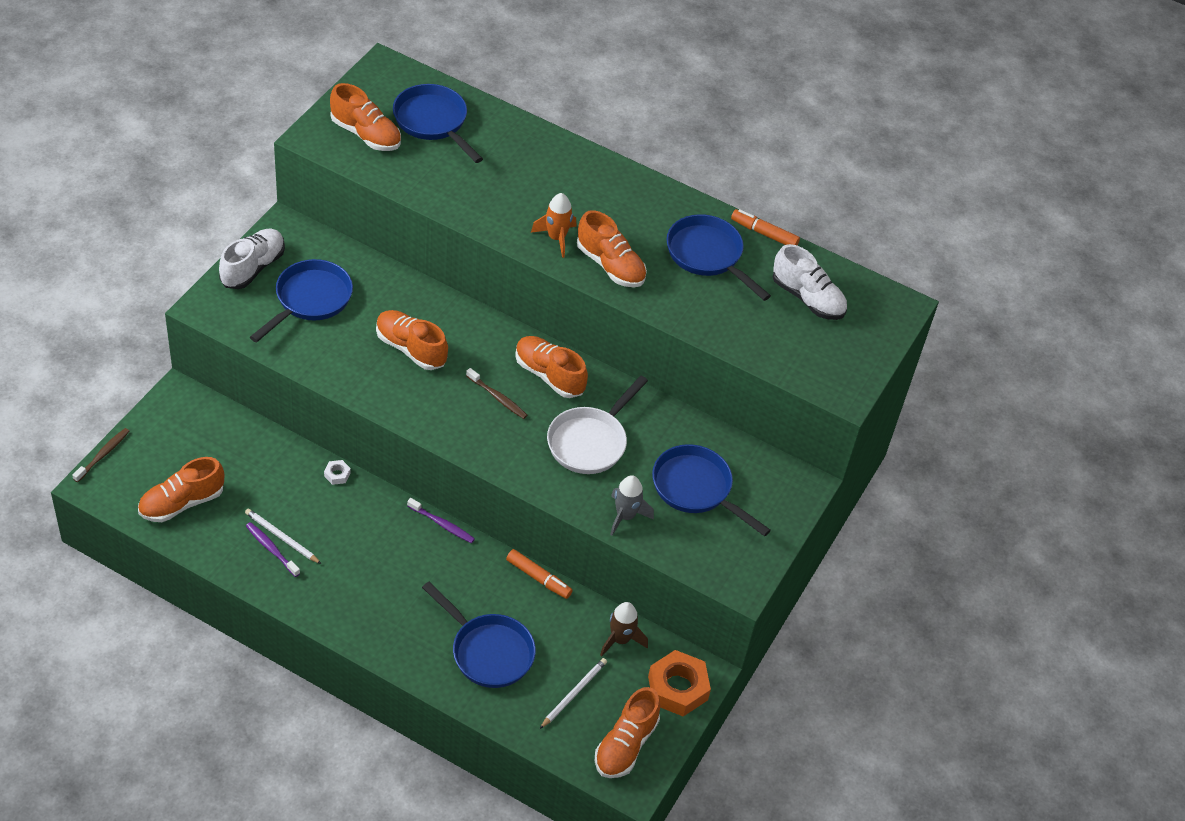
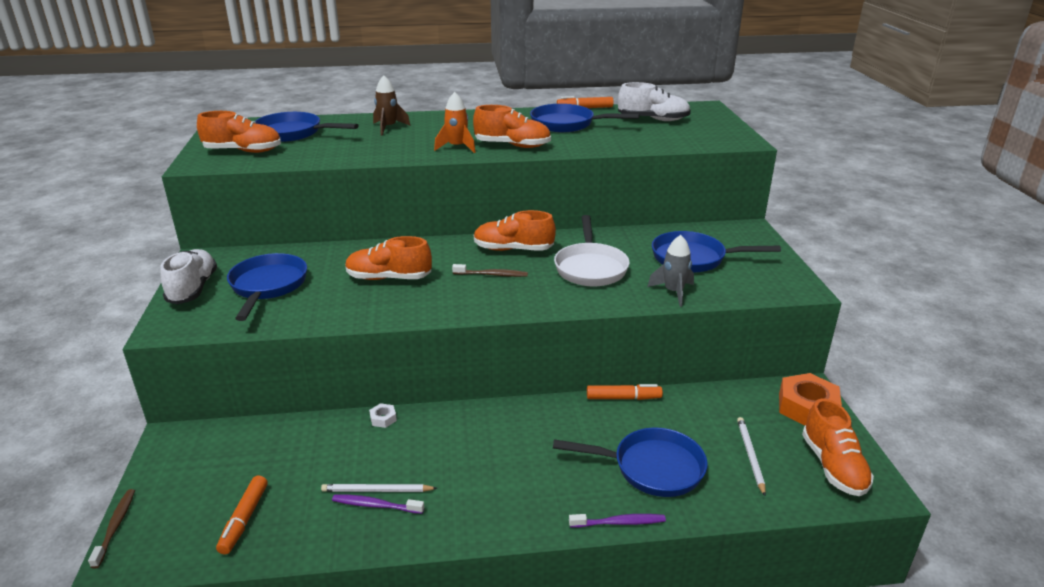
camera: 30 degrees left, 20 degrees down
orange shoe [138,457,224,522] -> orange marker [216,475,268,555]
purple toothbrush [407,498,475,543] -> purple toothbrush moved to [569,514,666,528]
brown rocket [600,602,648,656] -> brown rocket moved to [373,75,411,136]

